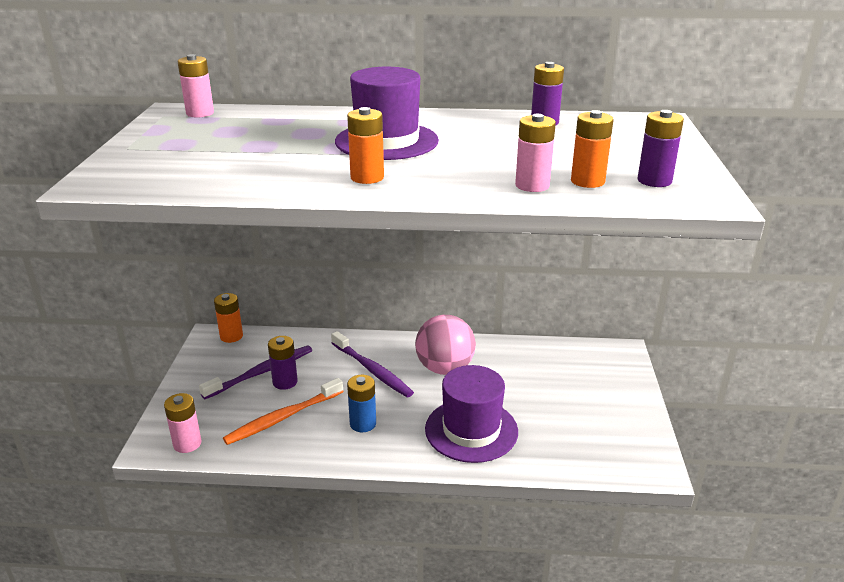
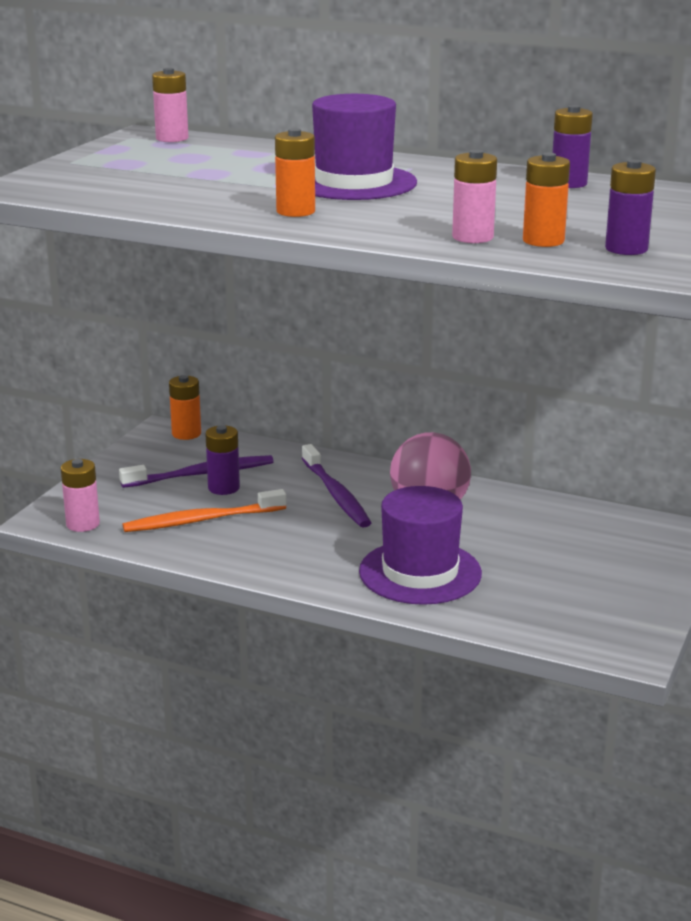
camera: 20 degrees right, 5 degrees down
blue battery [347,375,376,432] -> none

